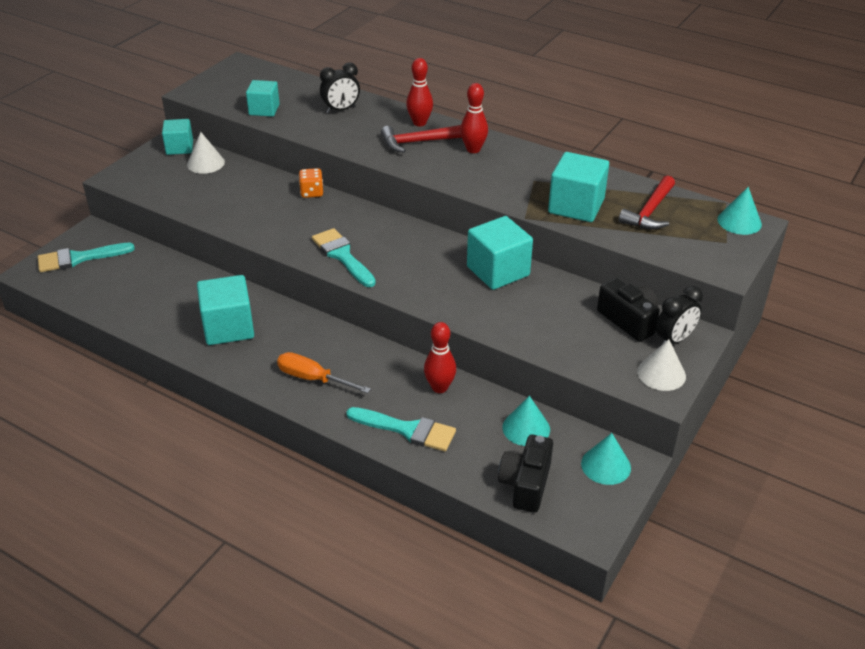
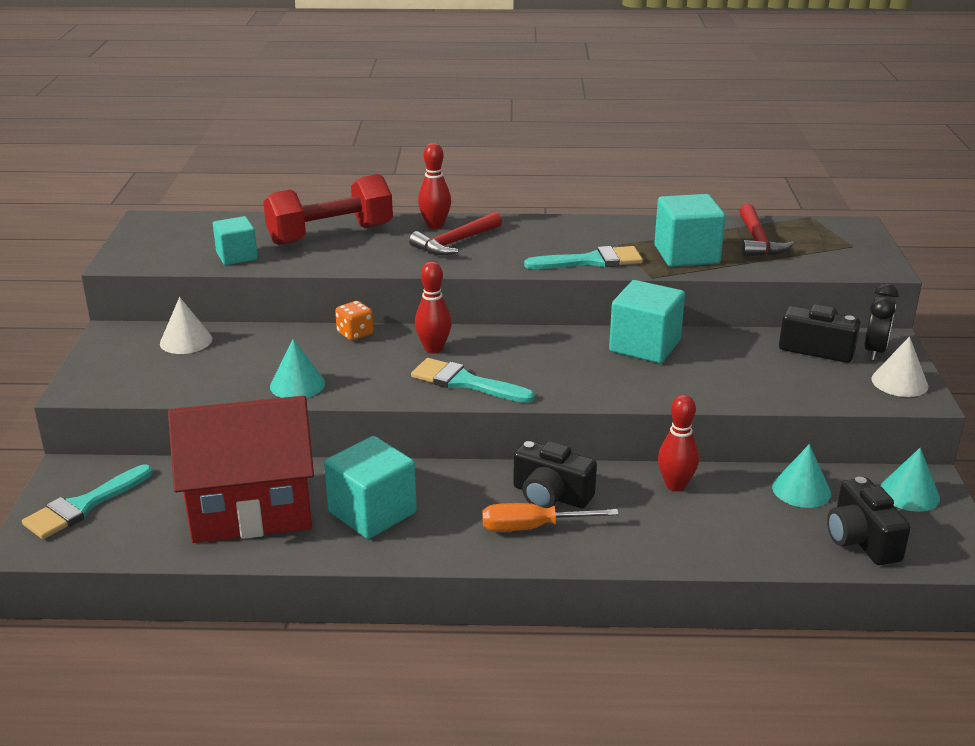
camera: 30 degrees left, 10 degrees down
turquoise cube [162,119,193,155] -> none
black clock [320,62,360,113] -> red dumbbell [263,174,393,245]
turquoise brush [346,407,456,451] -> turquoise brush moved to [524,246,643,269]
red bowling pin [460,83,488,153] -> red bowling pin moved to [415,261,452,353]
turquoise cone [717,187,762,235] -> turquoise cone moved to [270,339,325,398]
none -> red house [168,396,314,543]
none -> black camera [513,440,597,508]

